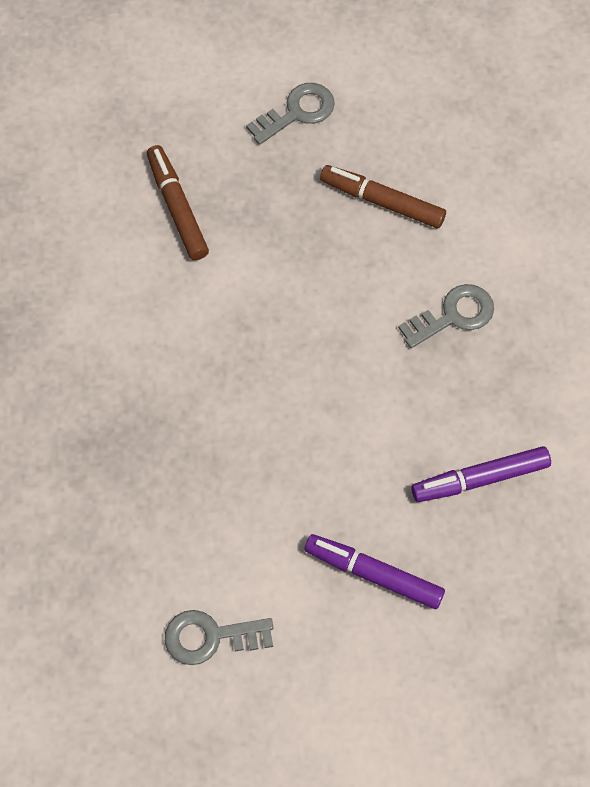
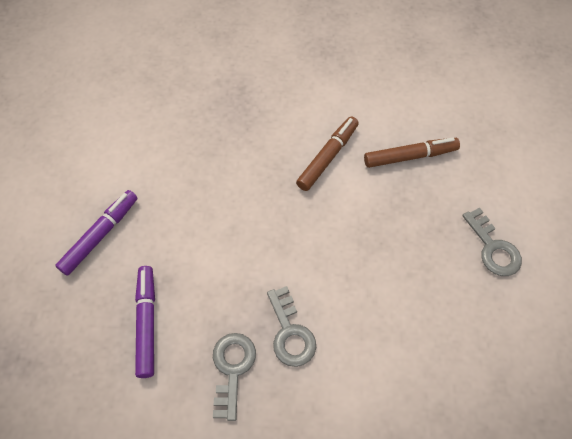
camera: 100 degrees right, 5 degrees down
grey key [165,610,273,665] -> grey key moved to [213,333,256,421]
brown marker [320,165,446,228] -> brown marker moved to [296,117,359,191]

